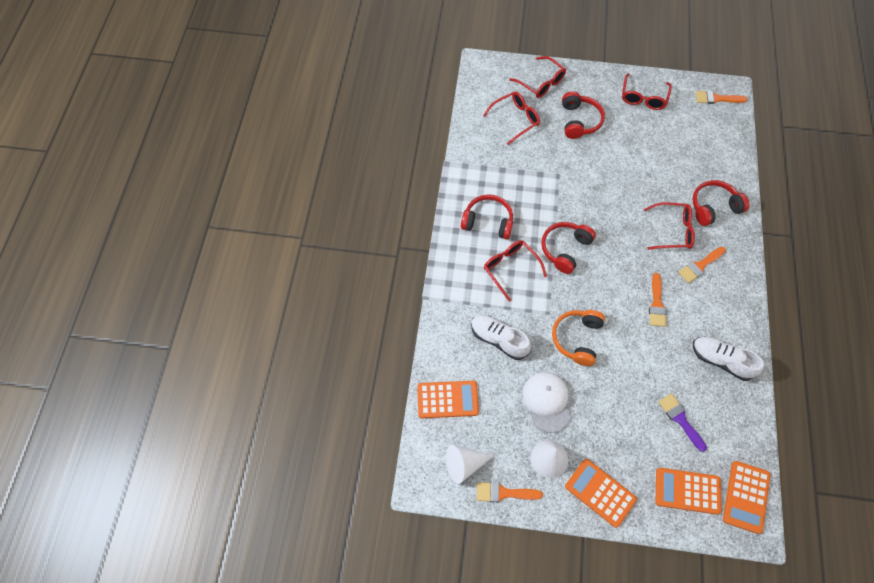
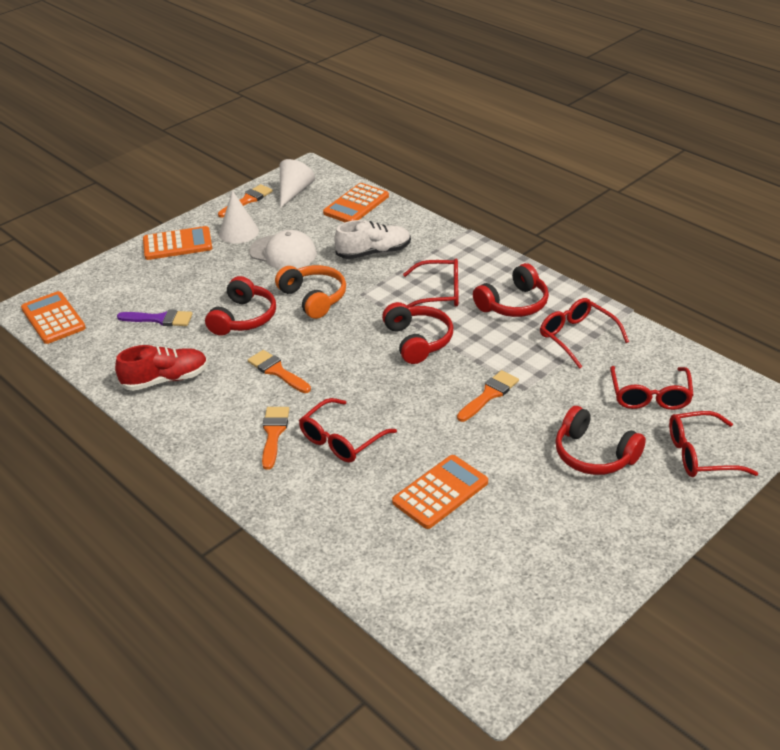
camera: 130 degrees right, 25 degrees down
red glasses [622,73,672,110] -> red glasses moved to [540,298,629,369]
orange calculator [656,468,722,515] -> orange calculator moved to [392,455,488,529]
red headphones [692,180,749,226] -> red headphones moved to [205,276,276,336]
white shoe [693,336,764,381] -> red shoe [115,345,208,391]
orange brush [696,91,748,104] -> orange brush moved to [457,370,519,422]

